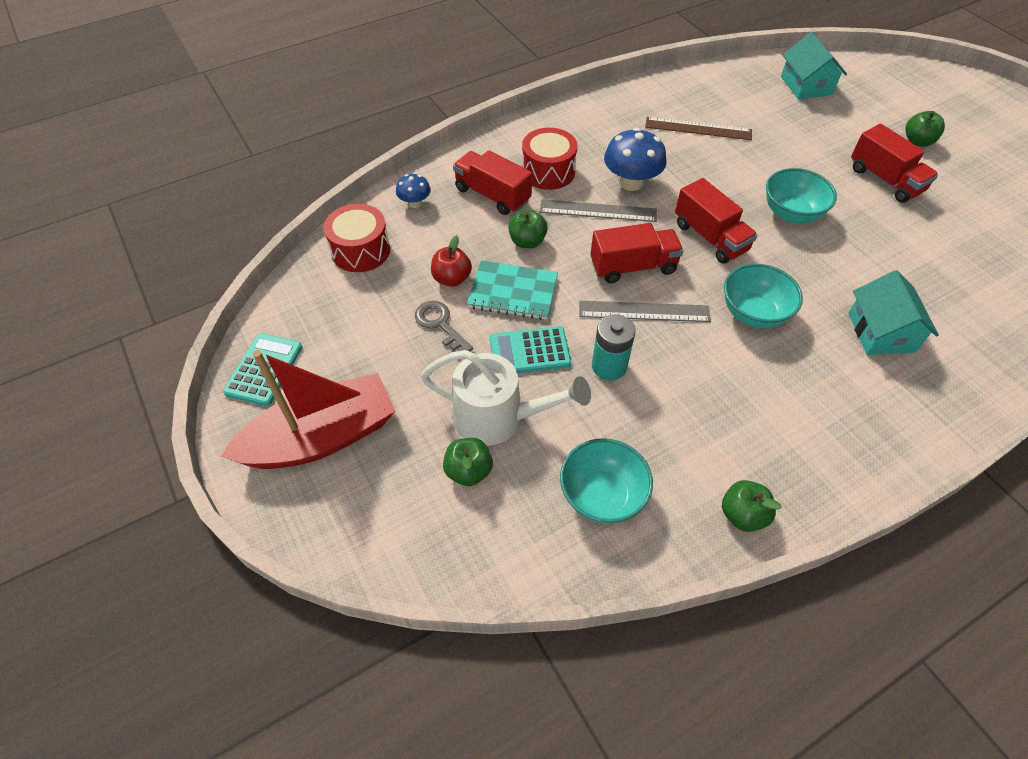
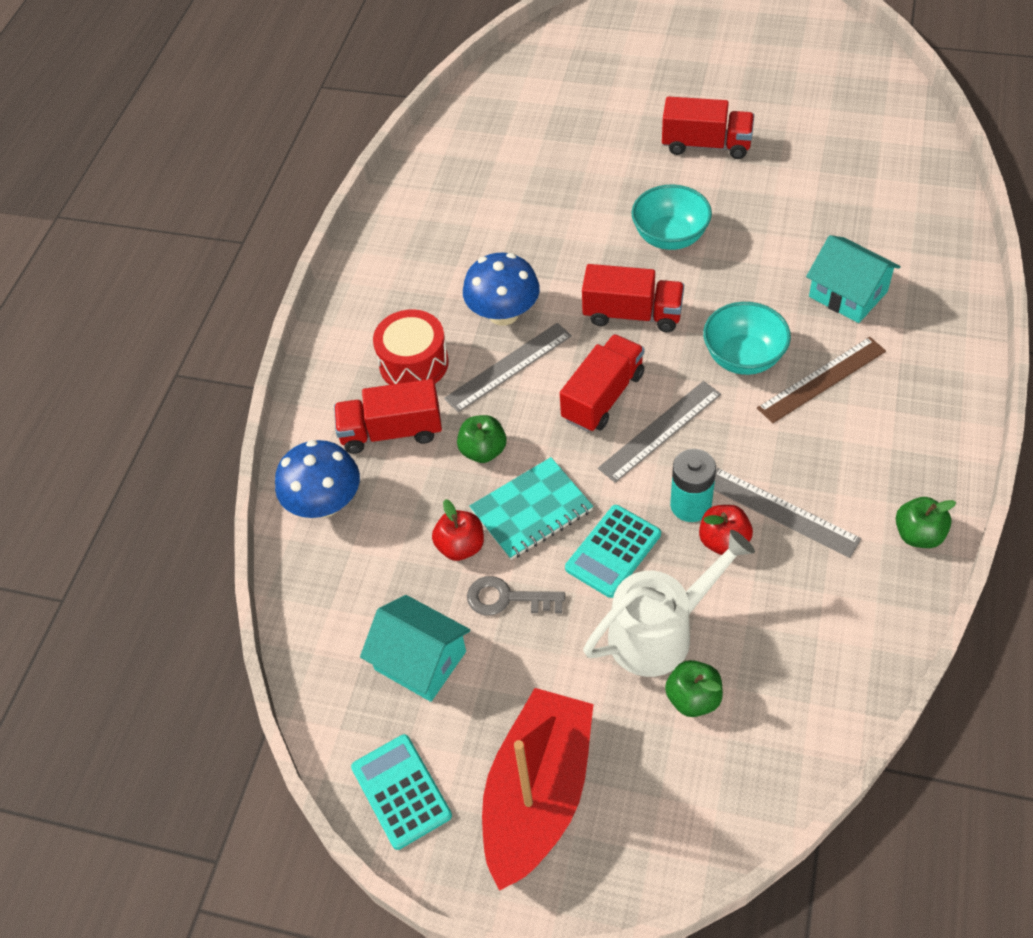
camera: 40 degrees left, 0 degrees up
red drum [324,204,390,272] -> none
blue mushroom [396,174,431,208] -> blue mushroom [275,440,360,518], size x1.80
turquoise bowl [560,438,653,524] -> none
brown ruler [645,117,752,140] -> brown ruler moved to [757,337,886,423]
turquoise house [781,32,847,100] -> turquoise house moved to [360,595,470,702]
green apple [905,111,945,147] -> none
none -> red apple [699,505,753,555]
none -> grey ruler [714,468,861,558]

